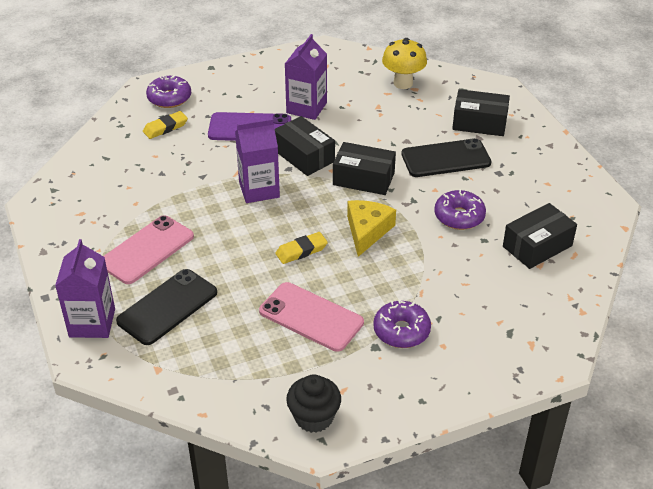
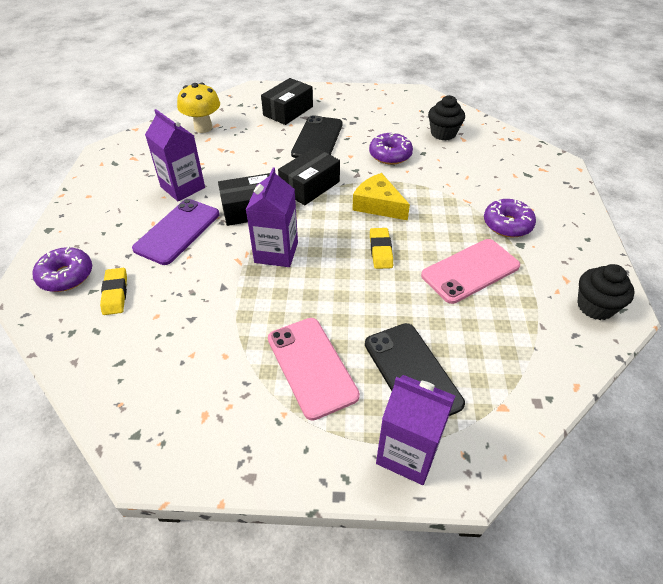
camera: 65 degrees left, 5 degrees up
black box [503,203,577,269] -> black cupcake [428,95,465,141]

